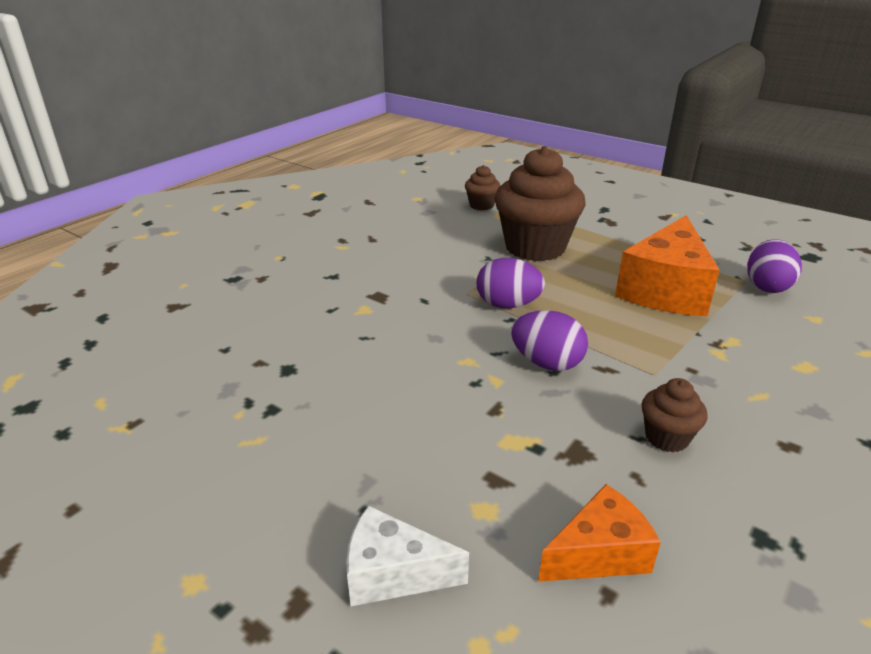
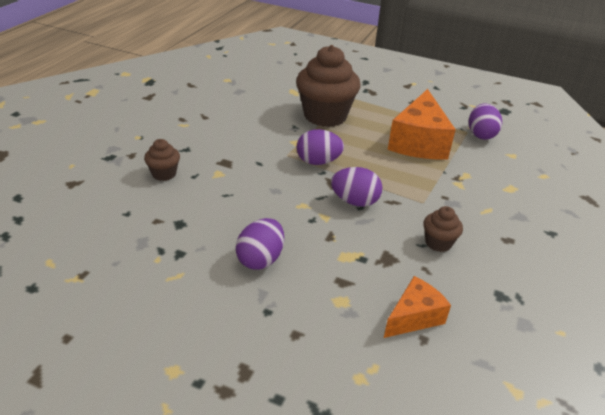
camera: 15 degrees left, 5 degrees up
white cheese [346,505,469,606] -> none
brown cupcake [465,165,500,210] -> brown cupcake moved to [144,139,180,181]
none -> purple egg [236,218,284,270]

